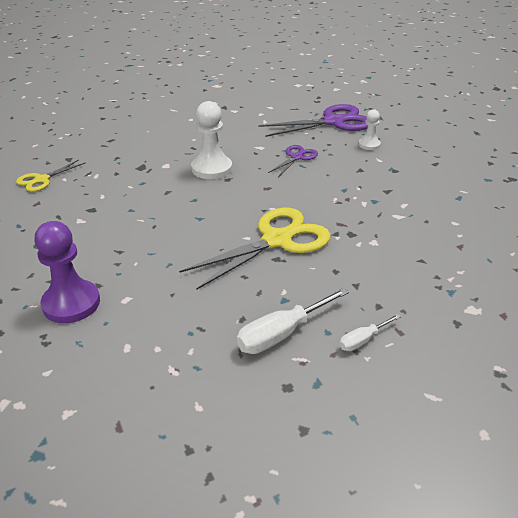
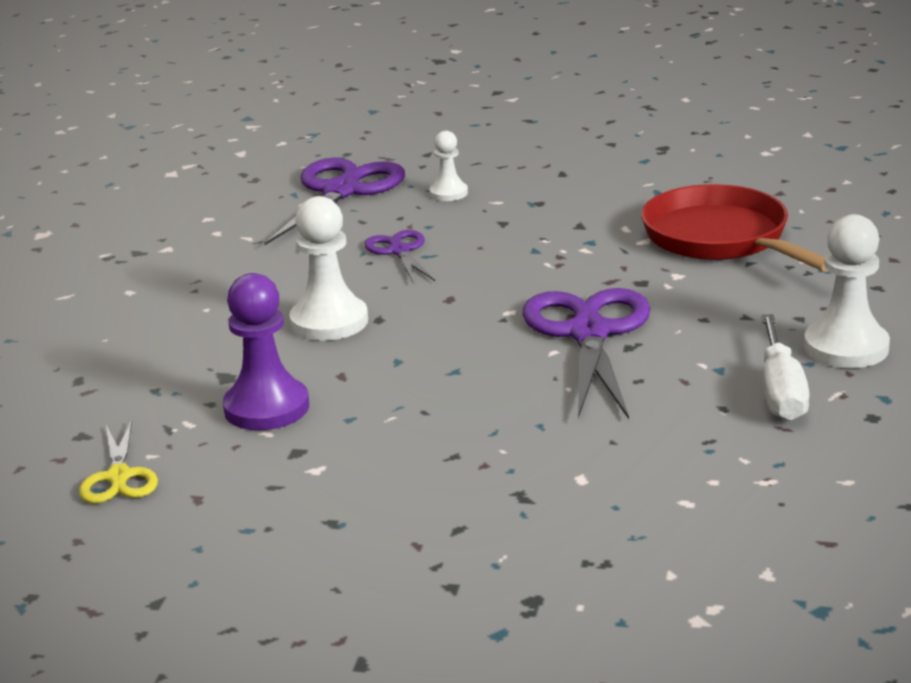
camera: 50 degrees left, 10 degrees down
purple pawn [34,221,100,323] -> purple pawn moved to [223,273,309,430]
yellow scissors [179,208,331,290] -> purple scissors [523,288,651,419]
white screwdriver [339,314,401,351] -> white pawn [804,214,890,368]
none -> red pan [641,184,829,272]

